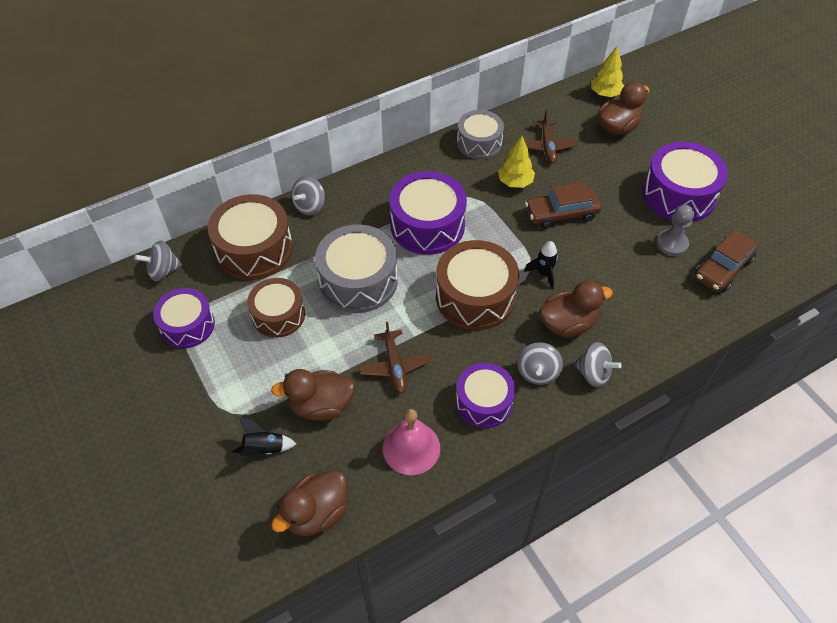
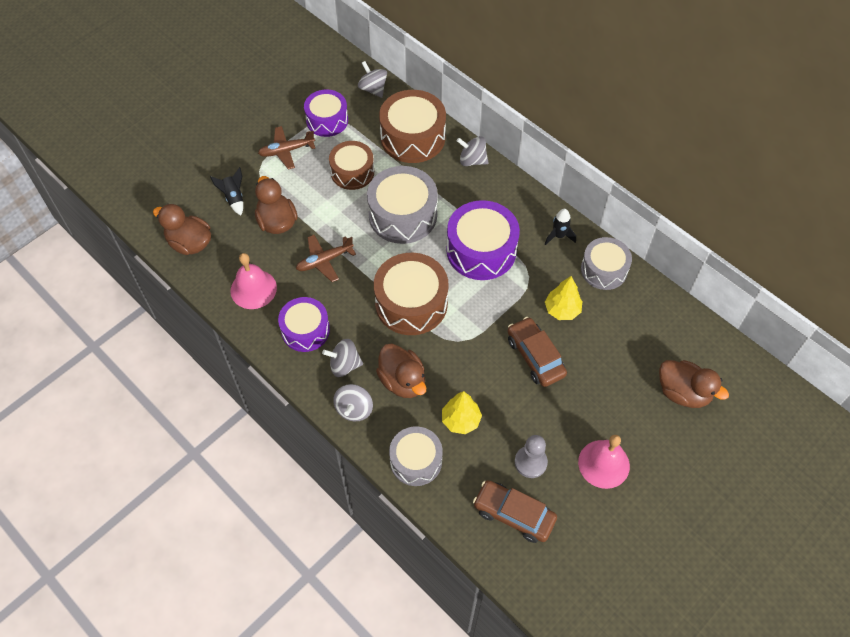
camera: 75 degrees right, 5 degrees up
black rocket [524,241,558,289] -> black rocket moved to [545,209,576,245]
brown plane [525,110,579,164] -> brown plane moved to [258,126,315,169]
yellow tree [591,46,624,97] -> yellow tree moved to [442,391,482,434]
purple drum [642,142,728,222] -> pink bell [578,435,630,489]
none -> grey drum [389,426,443,486]

